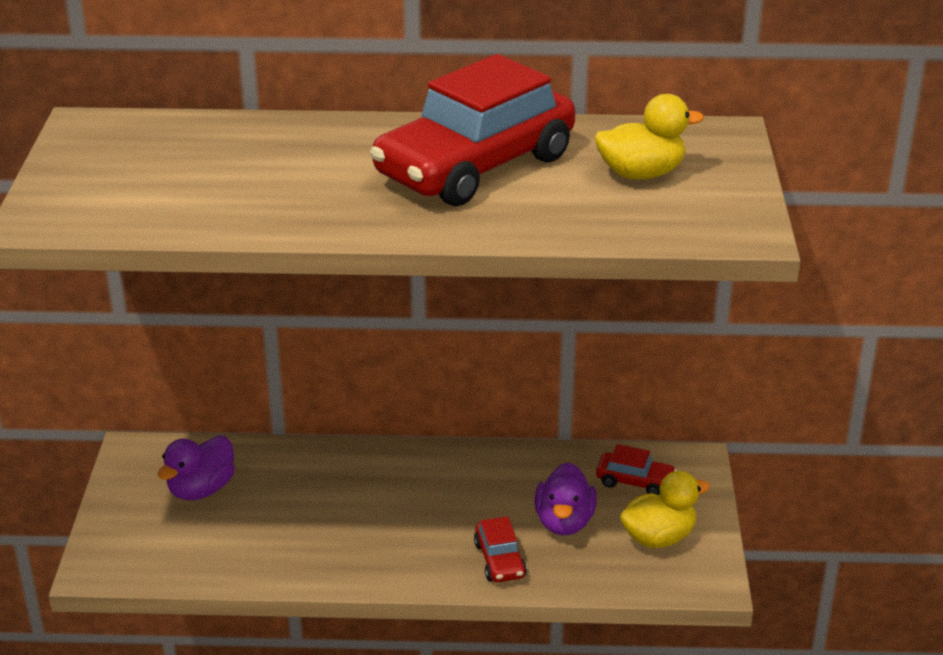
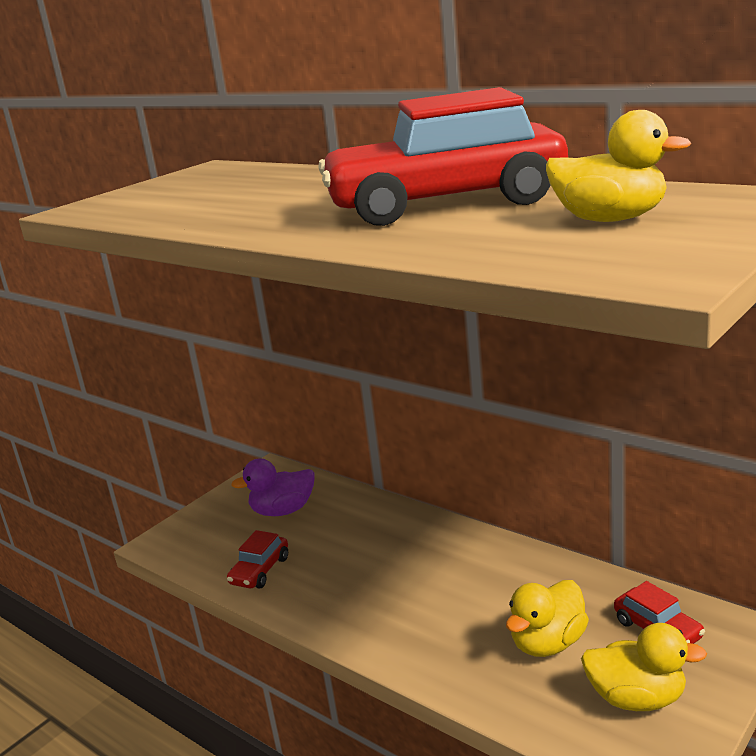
camera: 40 degrees right, 10 degrees down
red car [474,516,527,582] -> red car moved to [227,530,288,589]
purple duck [535,462,597,536] -> yellow duck [506,580,589,657]

